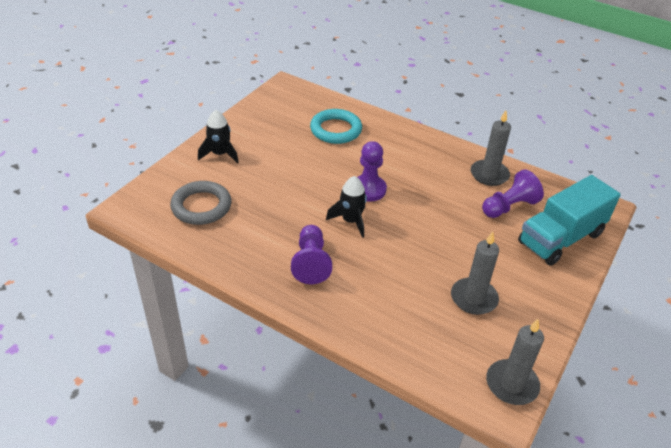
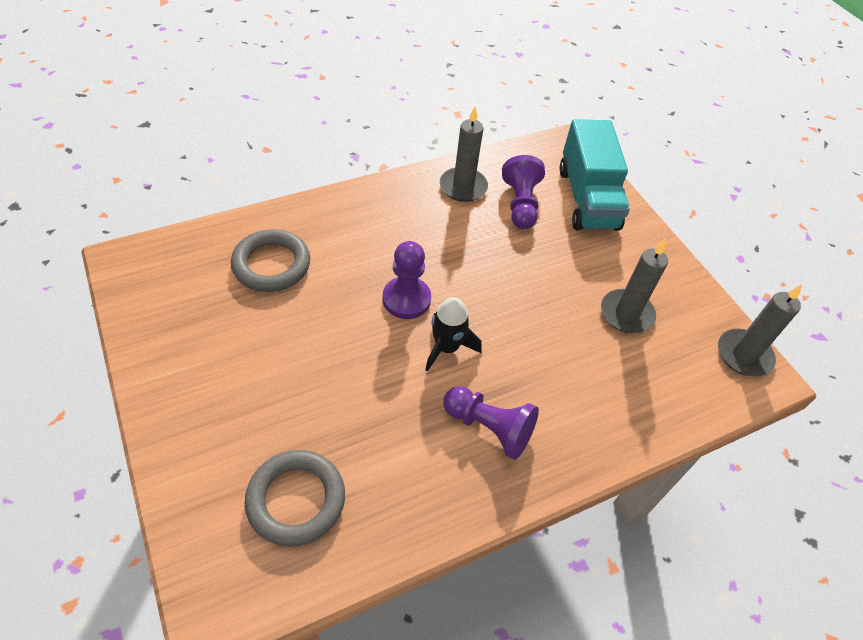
camera: 60 degrees left, 10 degrees up
black rocket [198,110,239,163] -> none
turquoise ring [310,109,362,144] -> grey ring [231,229,310,292]

